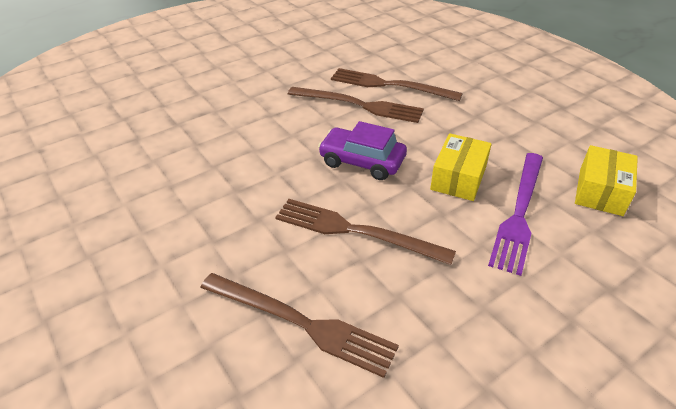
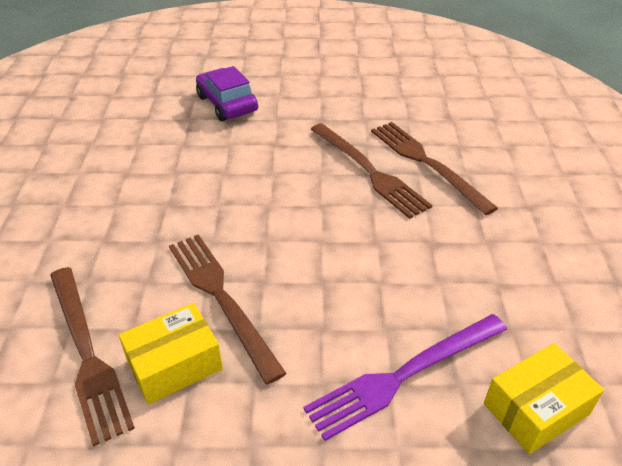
camera: 35 degrees right, 0 degrees up
purple car [318,121,407,180] -> purple car moved to [196,66,258,121]
yellow box [430,133,492,201] -> yellow box moved to [119,303,223,405]

